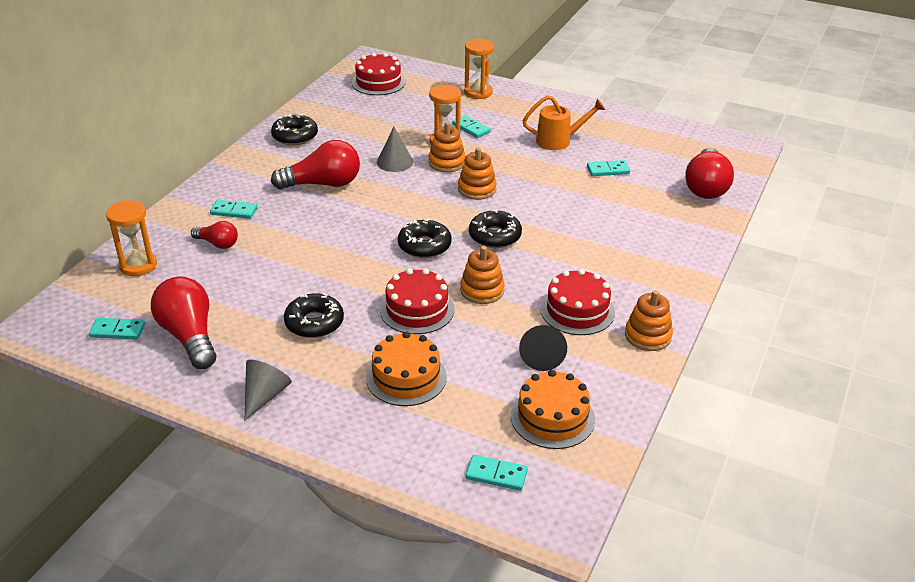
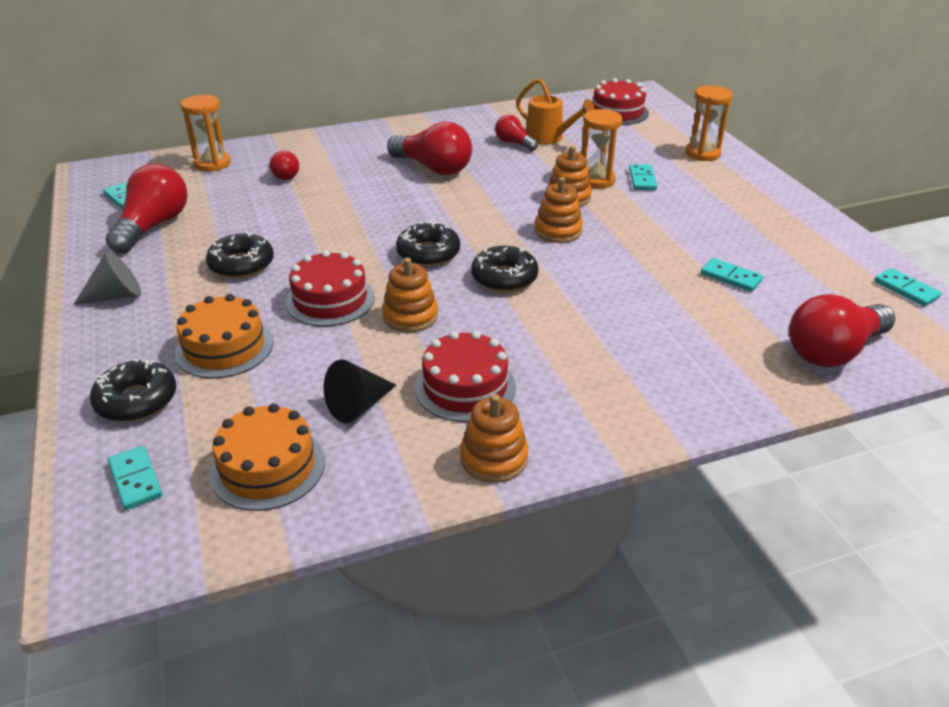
camera: 45 degrees right, 0 degrees up
turquoise domino [210,200,257,219] -> turquoise domino moved to [874,268,941,307]
black donut [271,114,318,145] -> black donut moved to [90,358,177,422]
grey cone [377,127,413,172] -> none
orange watering can [523,95,605,150] -> orange watering can moved to [516,78,595,144]
none -> red light bulb [495,115,538,151]

